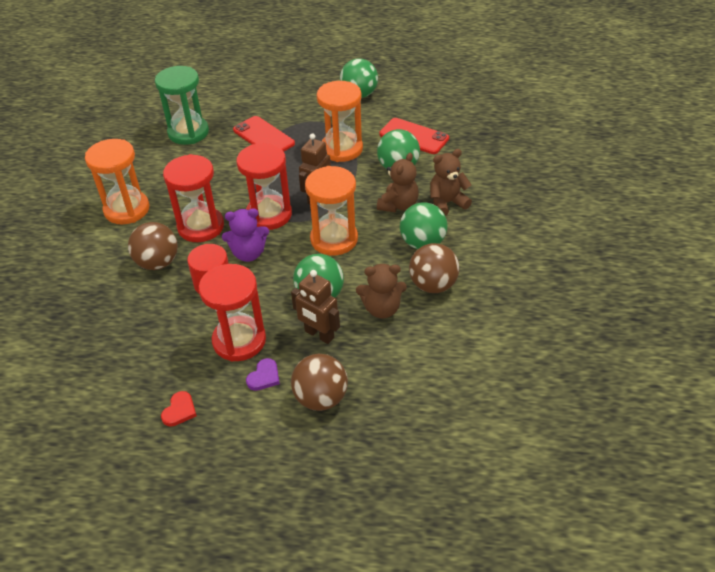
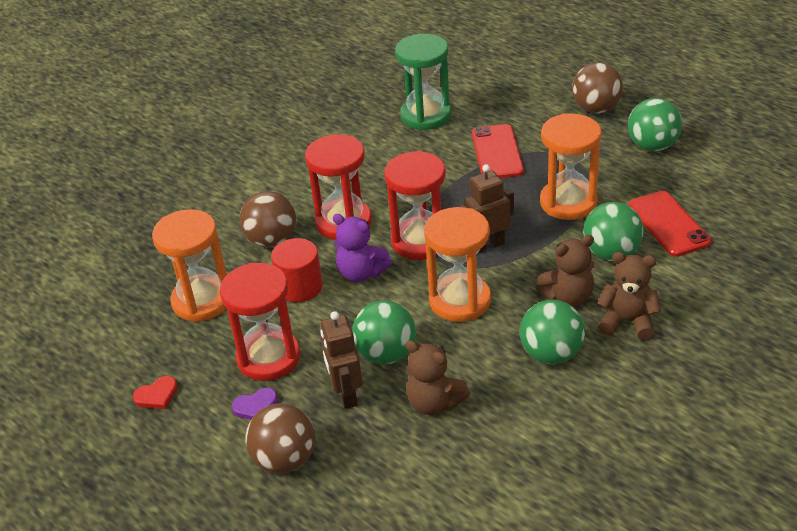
camera: 40 degrees right, 5 degrees down
orange hourglass [85,139,150,224] -> orange hourglass moved to [152,209,227,322]
brown ball [409,243,460,293] -> brown ball moved to [572,63,623,113]

